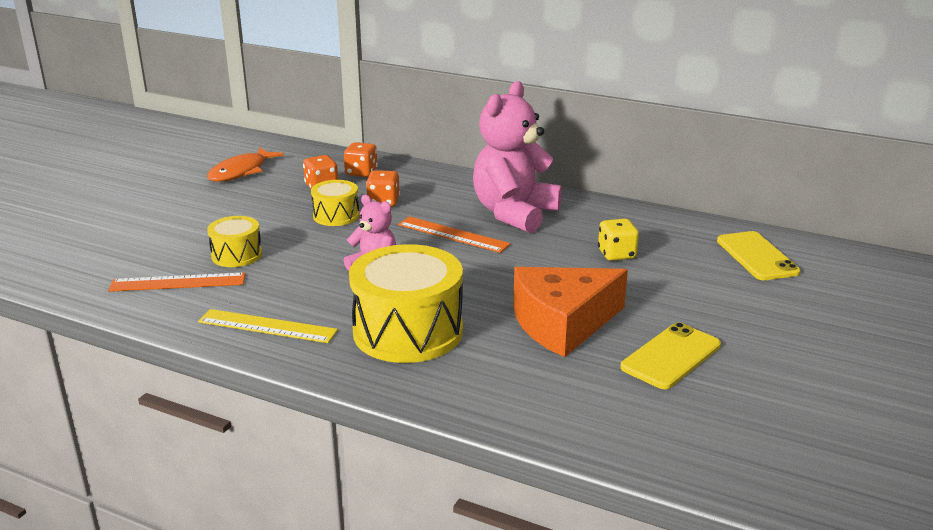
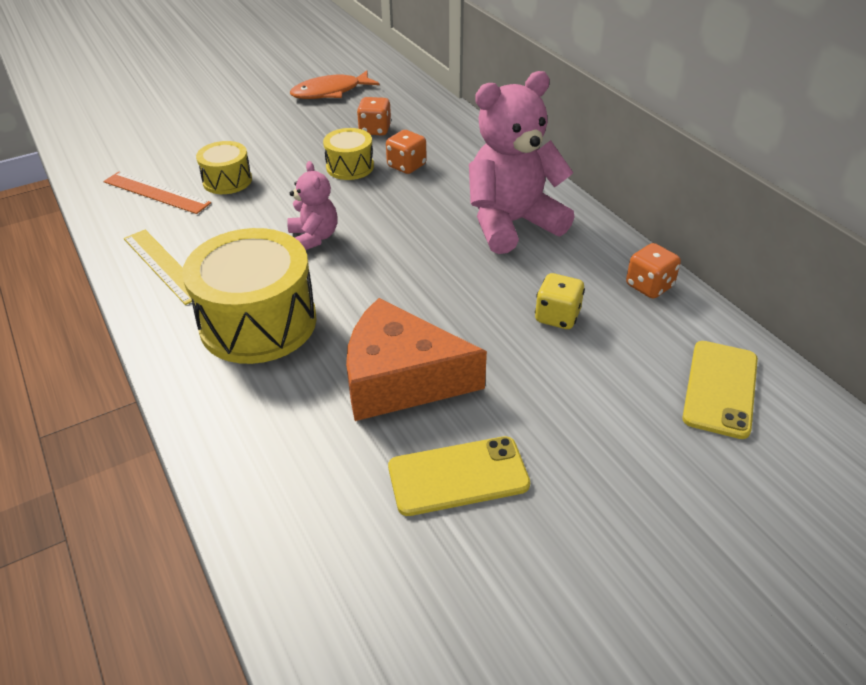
camera: 35 degrees right, 15 degrees up
orange dice [344,142,378,177] -> orange dice moved to [626,243,681,299]
orange ruler [398,217,511,253] -> none

